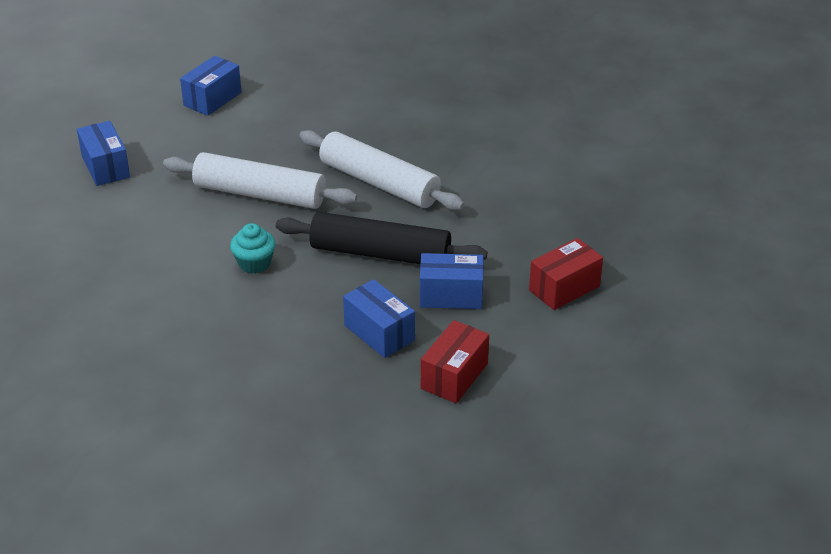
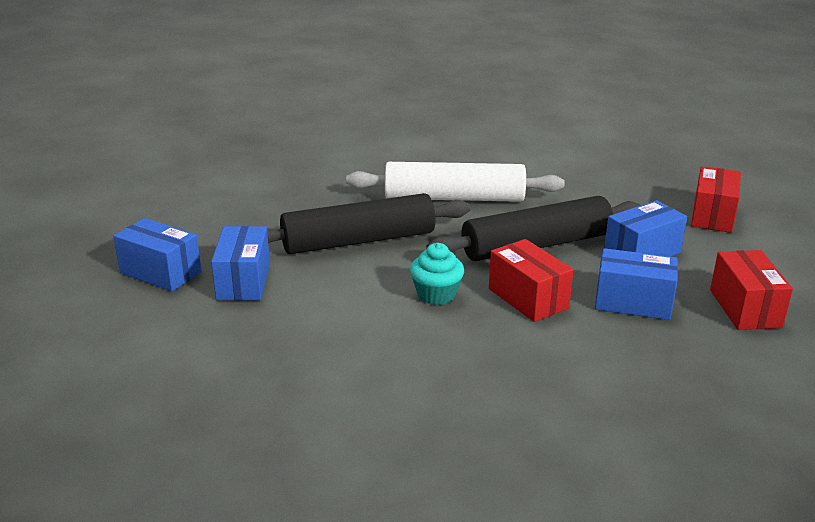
camera: 35 degrees left, 10 degrees down
white rolling pin [163,152,357,209] -> black rolling pin [267,193,471,254]
blue box [180,56,241,116] -> blue box moved to [211,226,270,301]
none -> red box [489,239,573,322]

